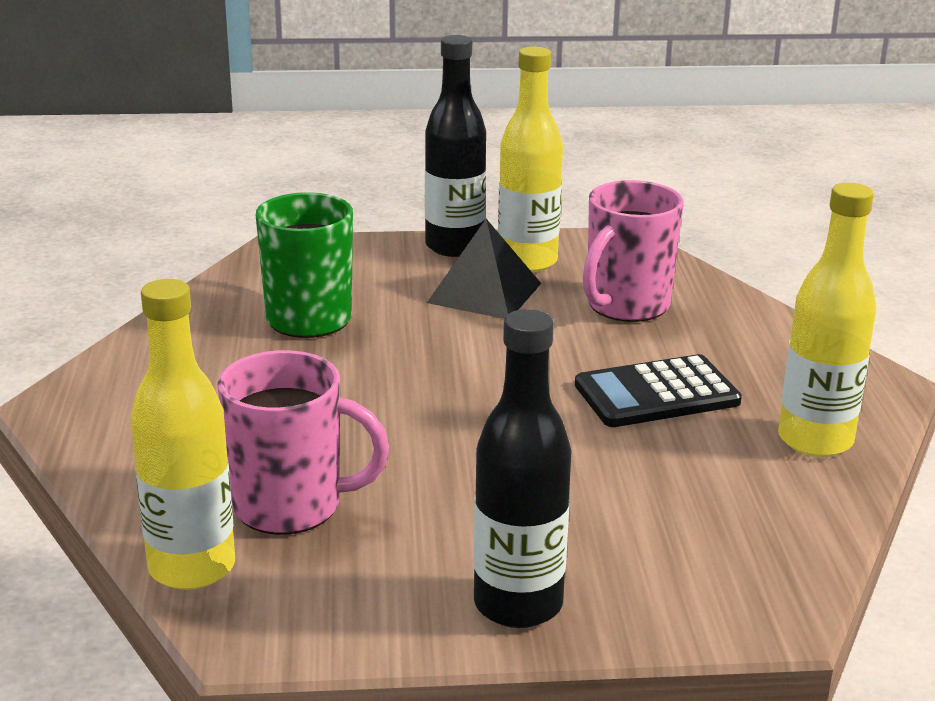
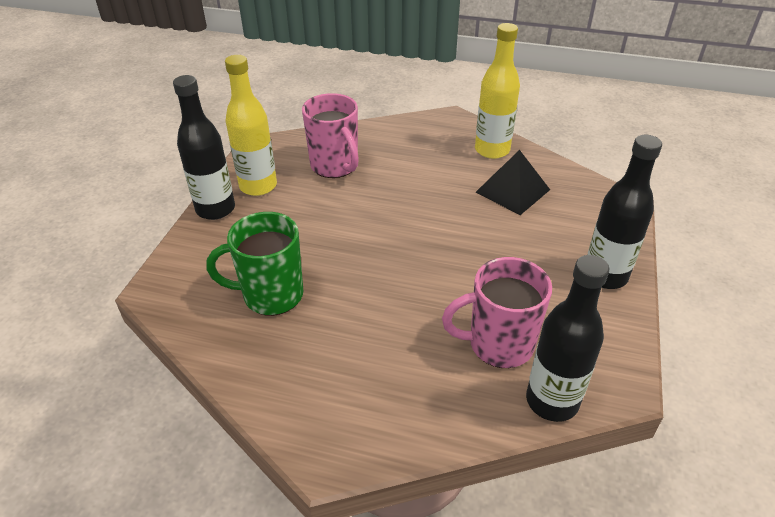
camera: 70 degrees left, 15 degrees up
yellow bottle [131,279,235,590] -> black bottle [526,255,609,422]
pink mug [217,350,389,535] -> pink mug turned 120 degrees counterclockwise [442,257,552,368]
black pyramid [427,219,541,319] -> black pyramid moved to [476,150,550,215]
black calculator [575,354,742,427] -> none

